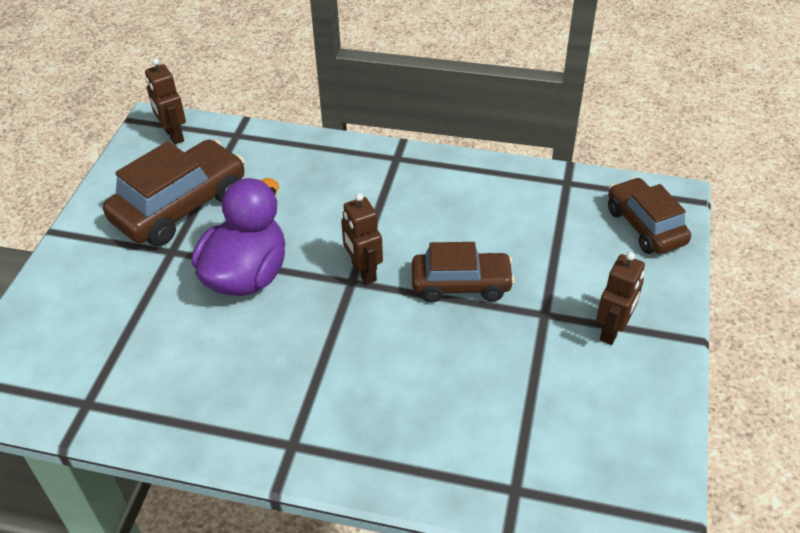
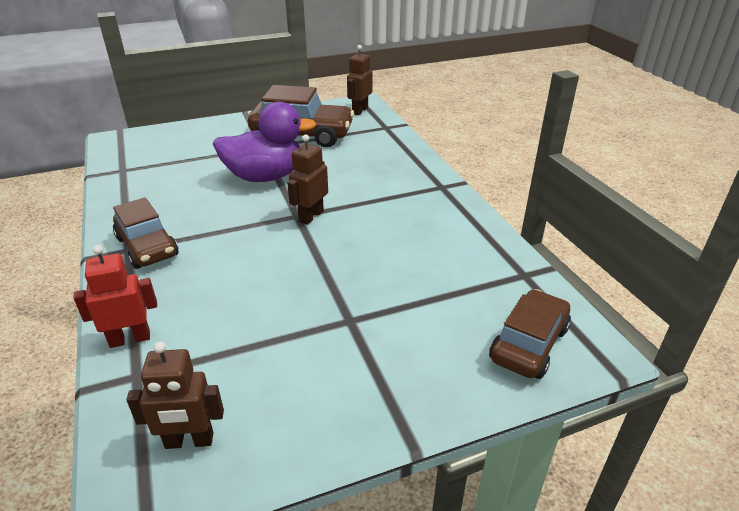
camera: 55 degrees right, 10 degrees down
brown car [412,242,515,303] -> brown car moved to [113,197,178,269]
brown robot [596,252,645,345] -> brown robot moved to [126,342,224,449]
none -> red robot [73,245,157,348]

